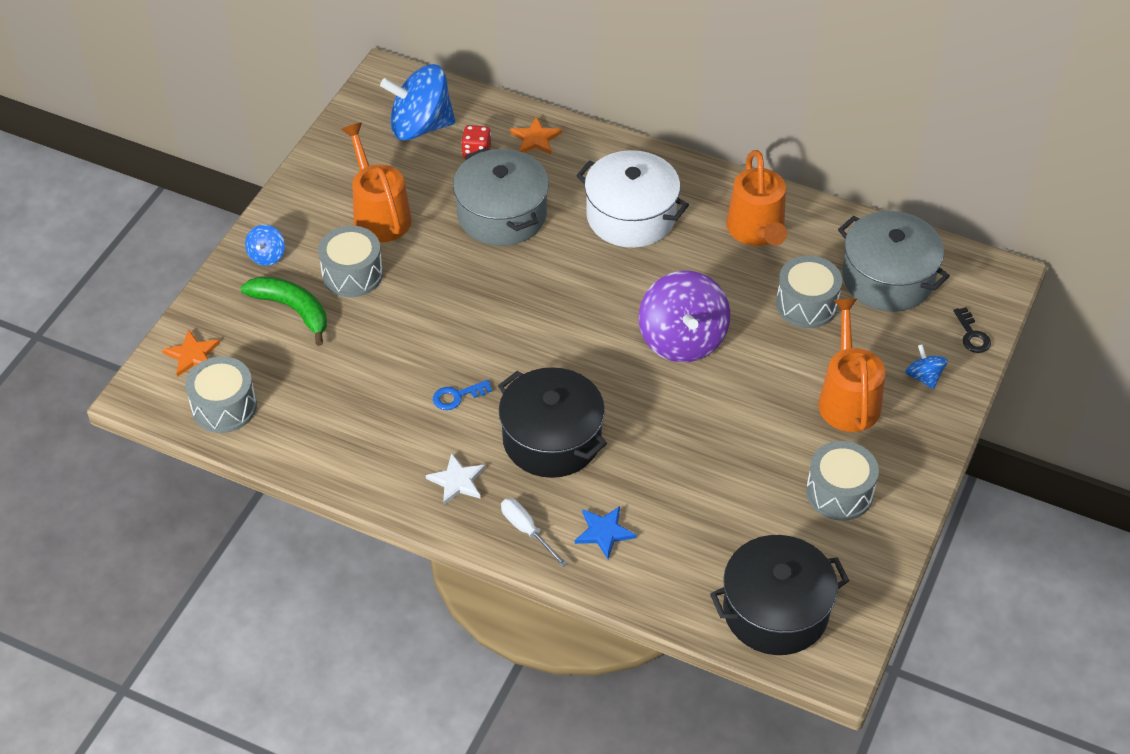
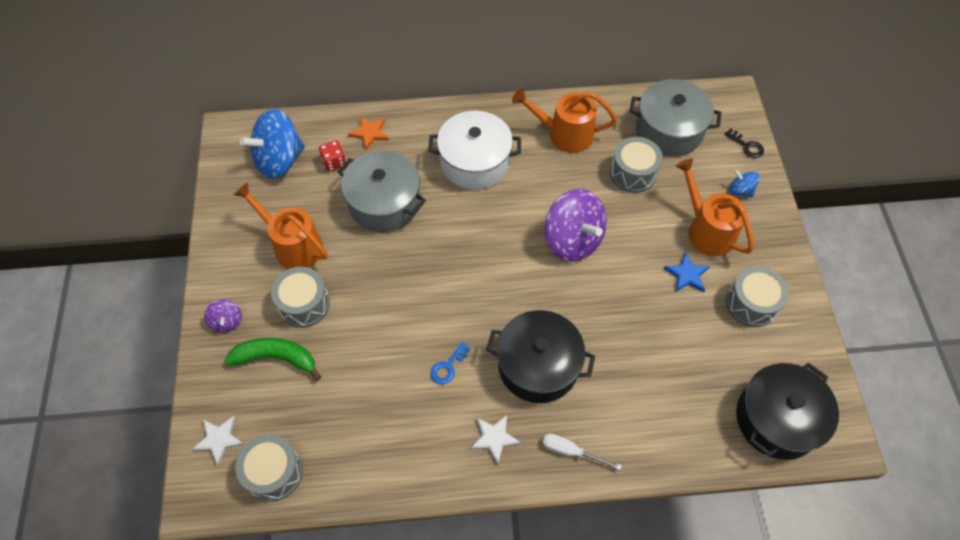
camera: 30 degrees left, 10 degrees up
orange star [162,329,220,377] -> white star [192,416,245,466]
blue spinning top [245,225,285,266] -> purple spinning top [204,300,242,333]
blue star [575,506,636,559] -> blue star moved to [664,252,710,292]
orange watering can [726,150,787,246] -> orange watering can turned 135 degrees clockwise [512,88,617,153]

